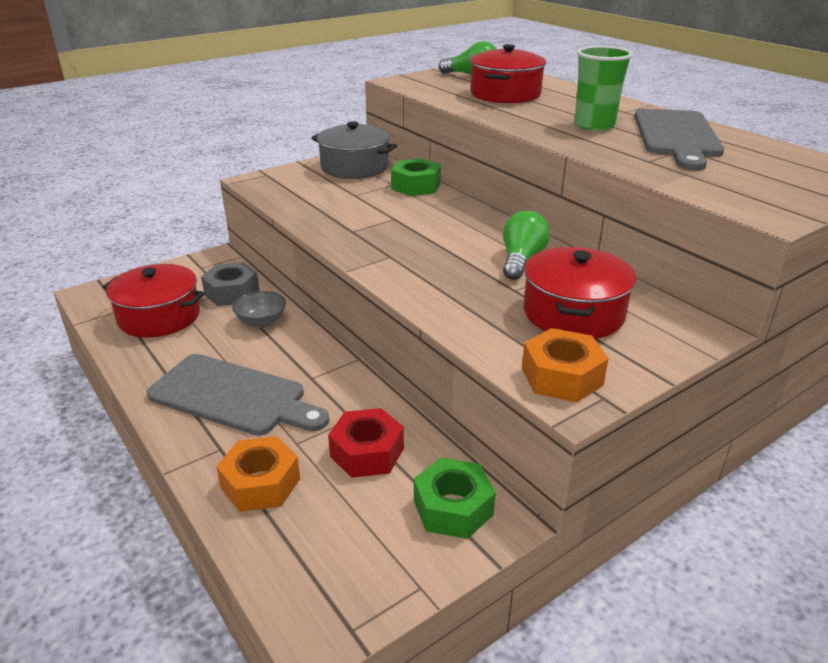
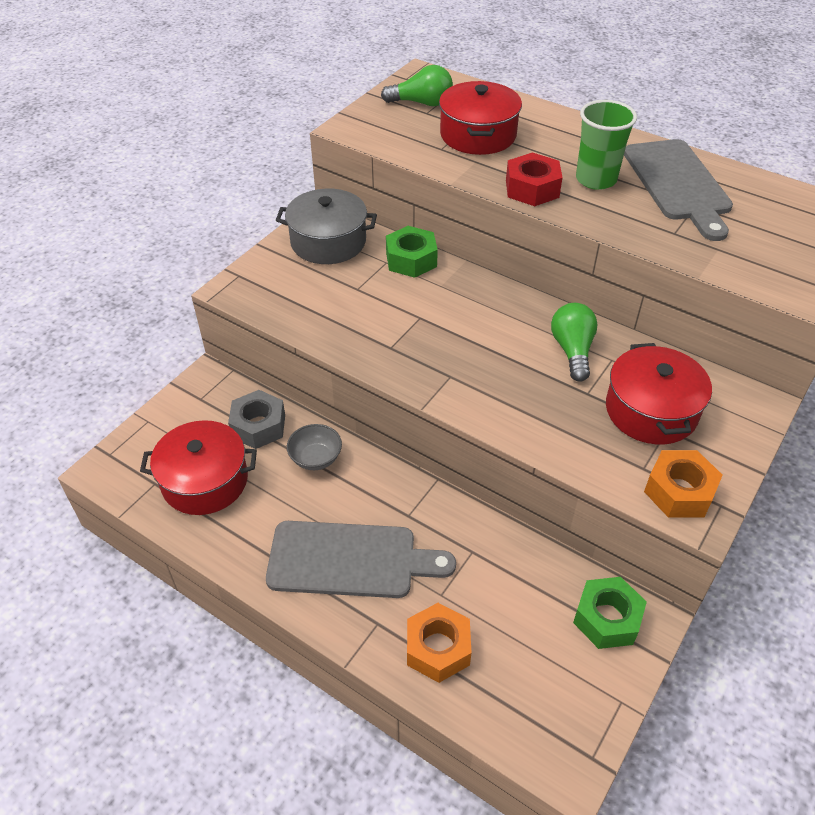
camera: 20 degrees left, 15 degrees up
red nut [328,408,404,478] -> red nut moved to [506,152,563,206]

